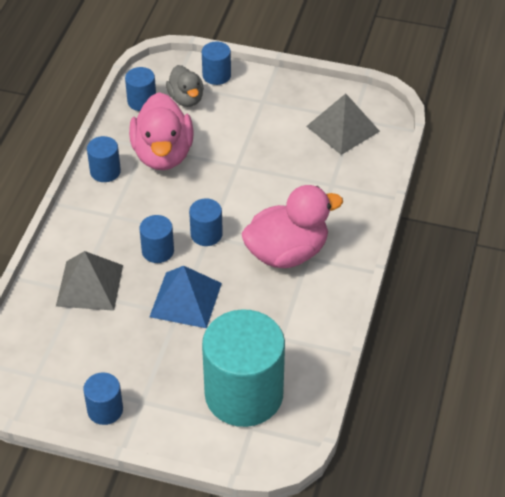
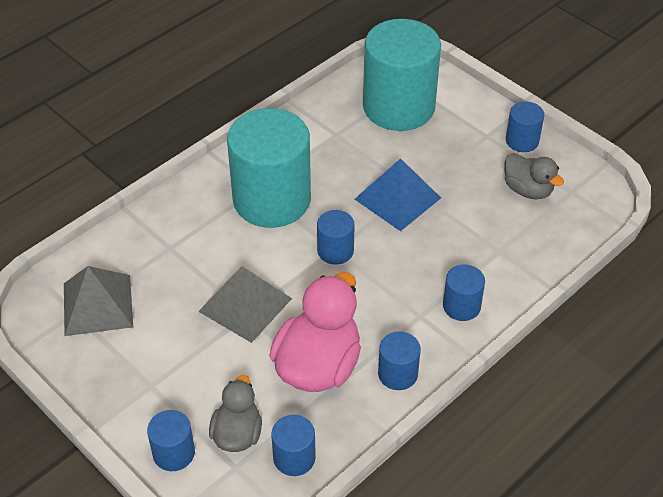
camera: 150 degrees left, 0 degrees up
grey pyramid [56,251,123,311] -> grey pyramid moved to [198,266,292,343]
blue cylinder [139,215,174,263] -> blue cylinder moved to [443,265,485,321]
pink duck [241,185,343,268] -> turquoise cylinder [227,108,311,228]
none -> grey duck [504,153,564,199]

